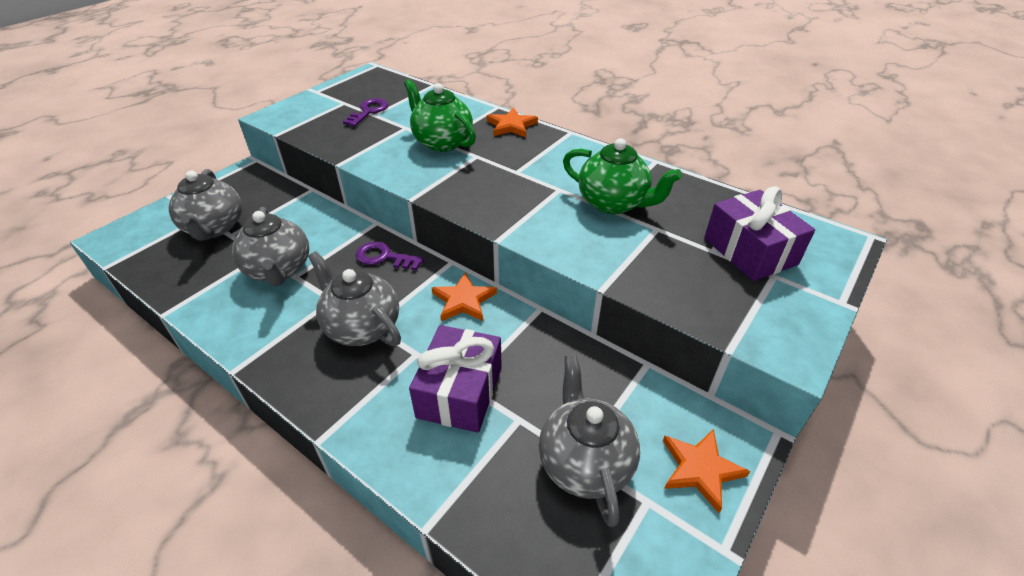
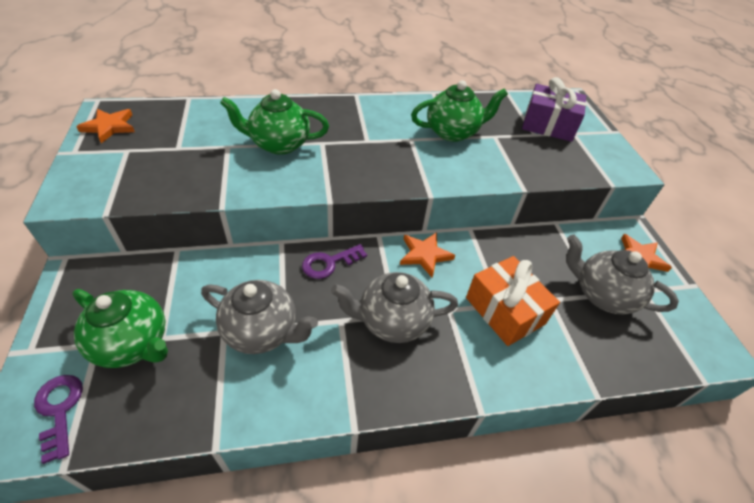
camera: 50 degrees left, 5 degrees up
grey teapot [168,169,242,241] -> green teapot [72,289,168,368]
purple key [343,98,388,127] -> purple key moved to [34,375,83,464]
purple gift [409,325,502,433] -> orange gift [466,256,560,346]
orange star [487,107,538,137] -> orange star moved to [76,109,135,143]

